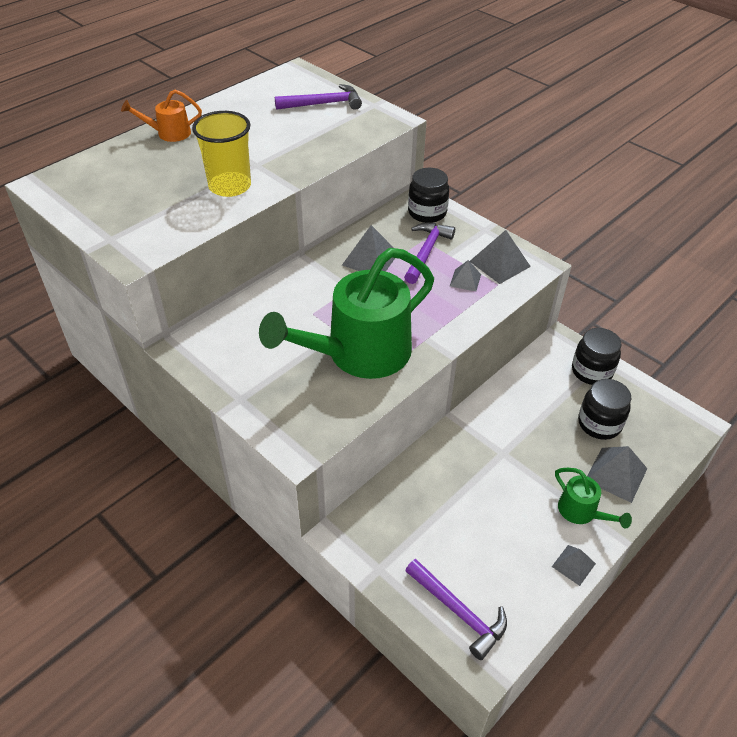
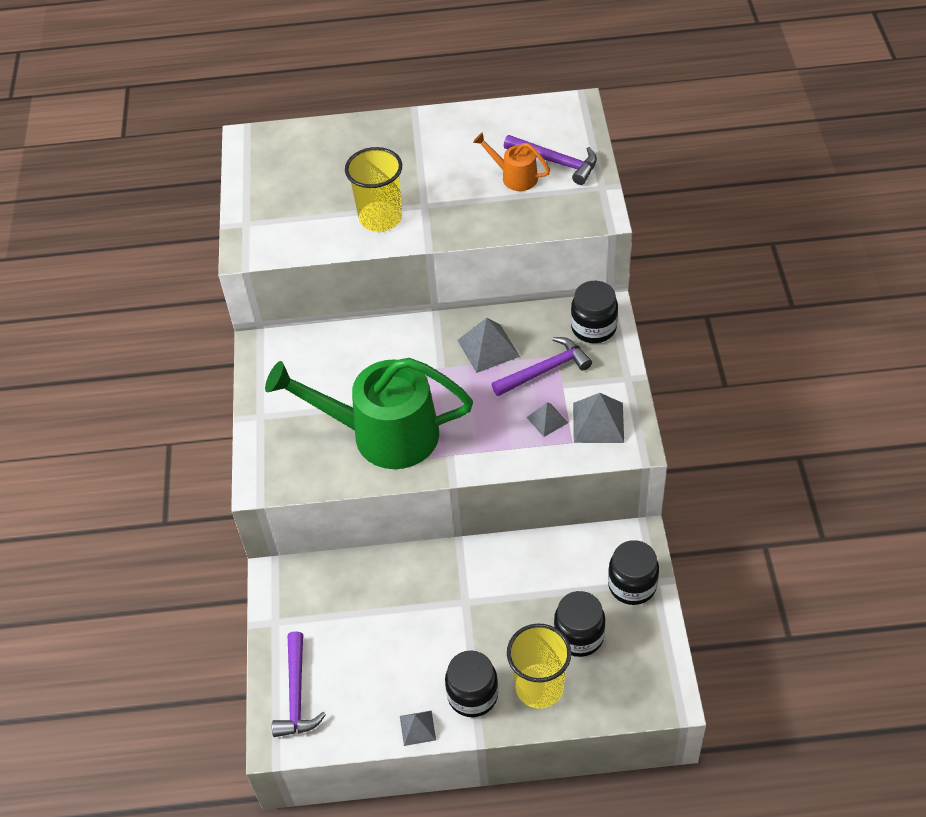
camera: 45 degrees right, 5 degrees up
orange watering can [121,89,202,142] -> orange watering can moved to [473,132,550,191]
green watering can [555,468,632,529] -> black jar [445,650,498,717]
grey pyramid [587,446,648,503] -> yellow cup [507,624,571,709]

